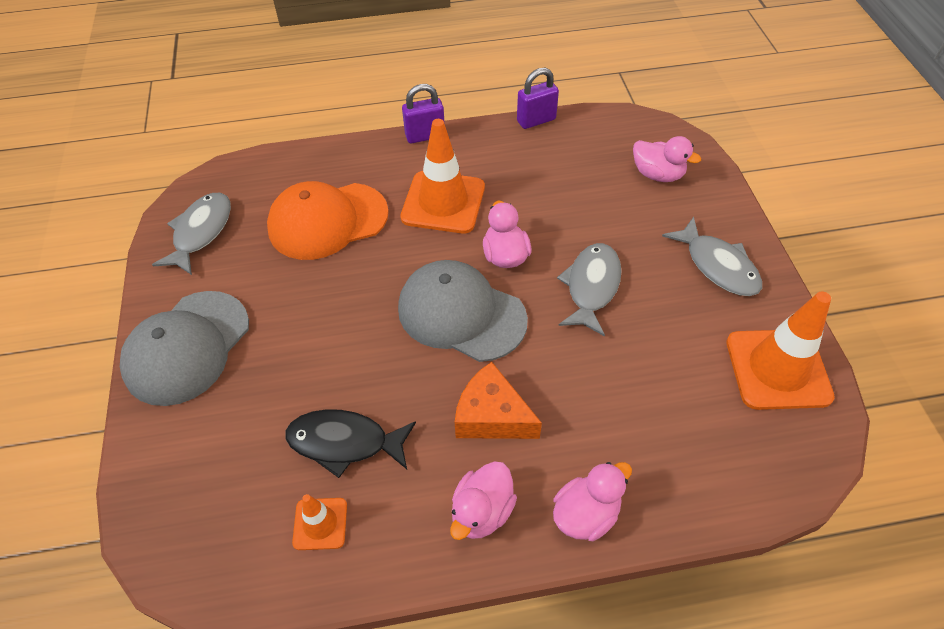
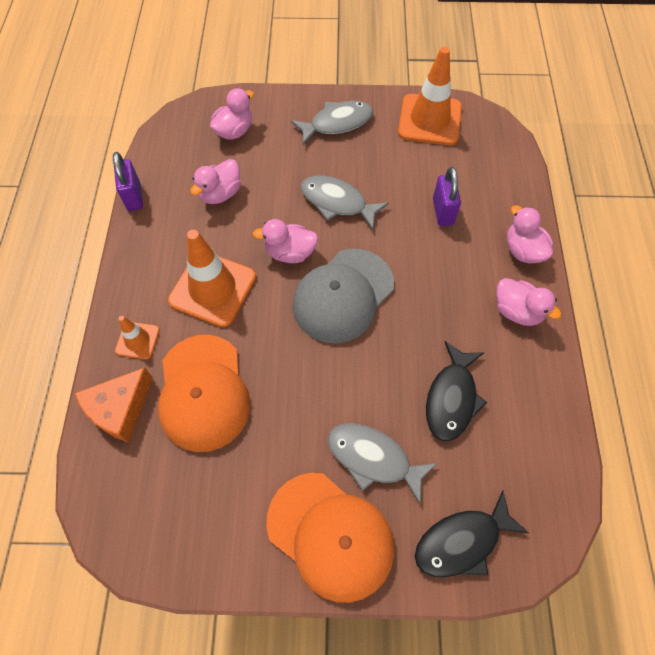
camera: 80 degrees left, 10 degrees up
grey cap [120,291,249,406] -> orange cap [267,473,394,603]
grey fish [152,193,231,275] -> grey fish moved to [328,423,437,504]
orange traffic cone [292,494,347,550] -> orange traffic cone moved to [115,316,160,360]
purple padlock [402,84,445,143] -> purple padlock moved to [433,167,461,226]
orange cheese [455,362,542,439] -> orange cheese moved to [75,367,153,442]
none -> pink duck [190,159,241,204]
none -> black fish [415,490,529,578]

